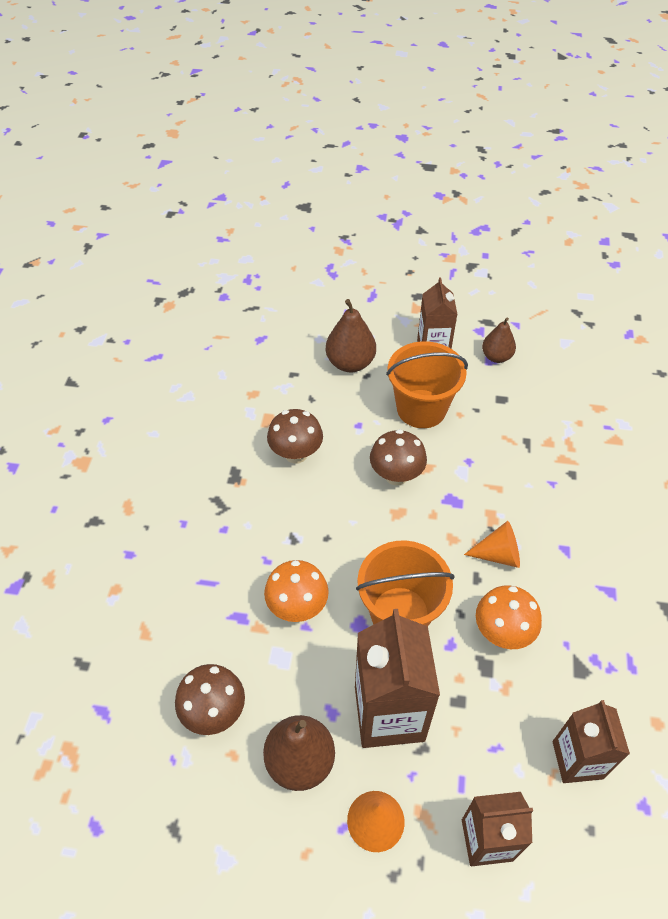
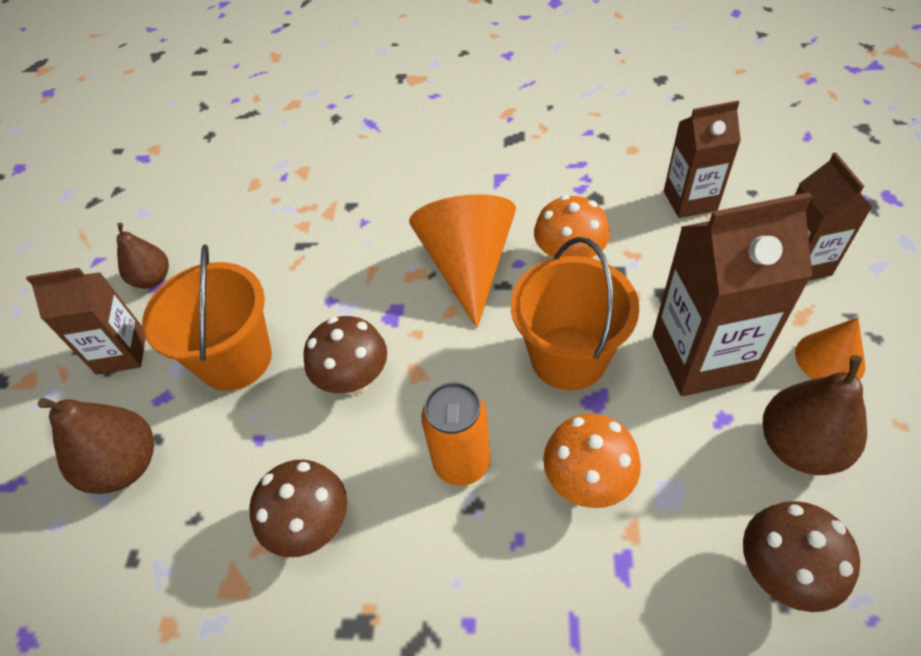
camera: 90 degrees left, 0 degrees up
orange cone [464,521,520,568] -> orange cone [409,194,516,328], size x1.84
none -> orange can [421,382,491,486]

